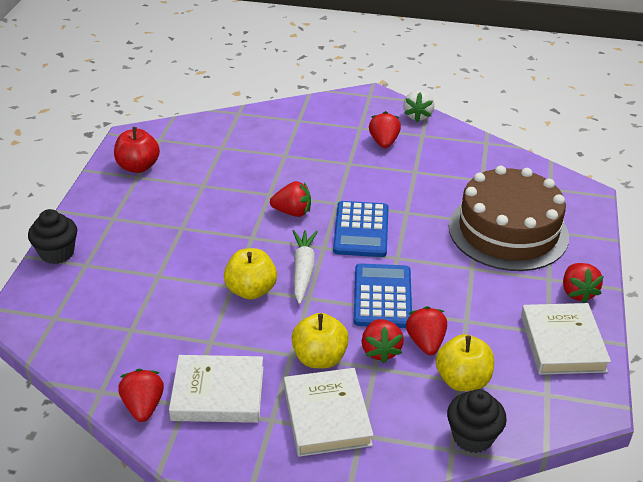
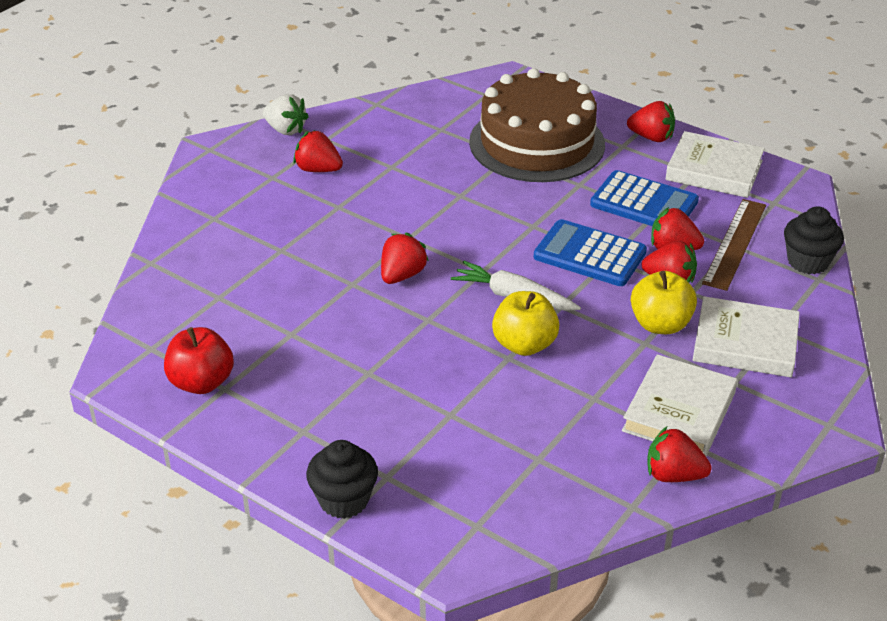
camera: 65 degrees left, 0 degrees up
blue calculator [333,201,389,257] -> blue calculator moved to [590,170,699,226]
yellow apple [436,334,494,391] -> brown ruler [702,199,766,291]

